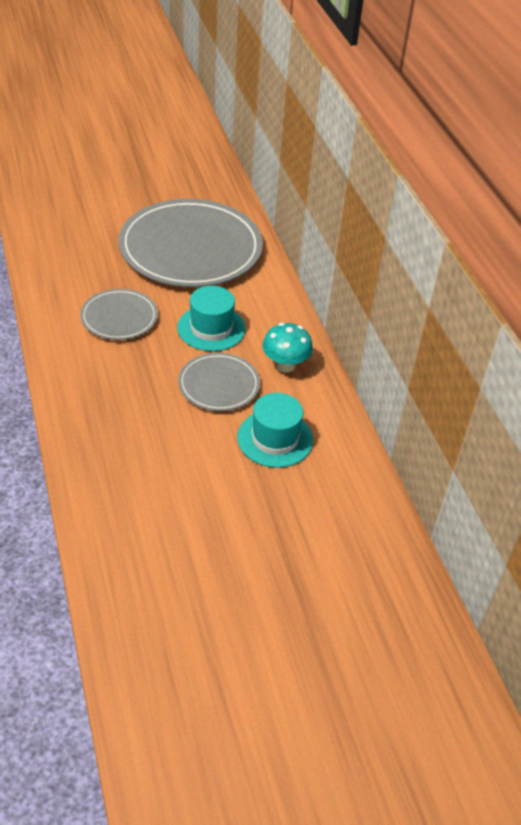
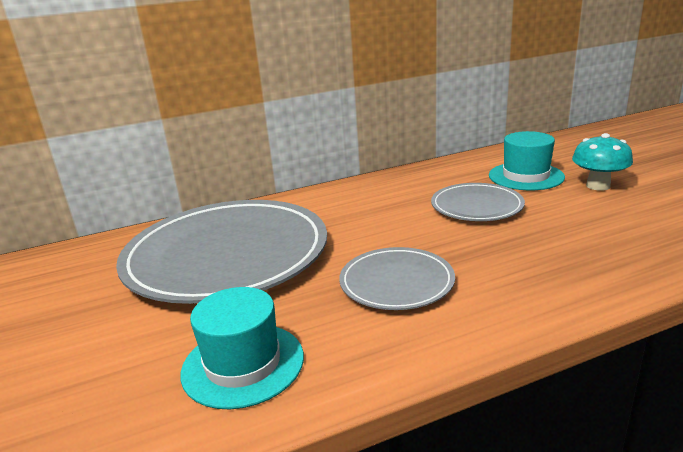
camera: 90 degrees left, 20 degrees down
turquoise hat [177,286,246,351] -> turquoise hat moved to [180,287,304,409]
turquoise mushroom [263,323,313,373] -> turquoise mushroom moved to [572,133,633,191]

